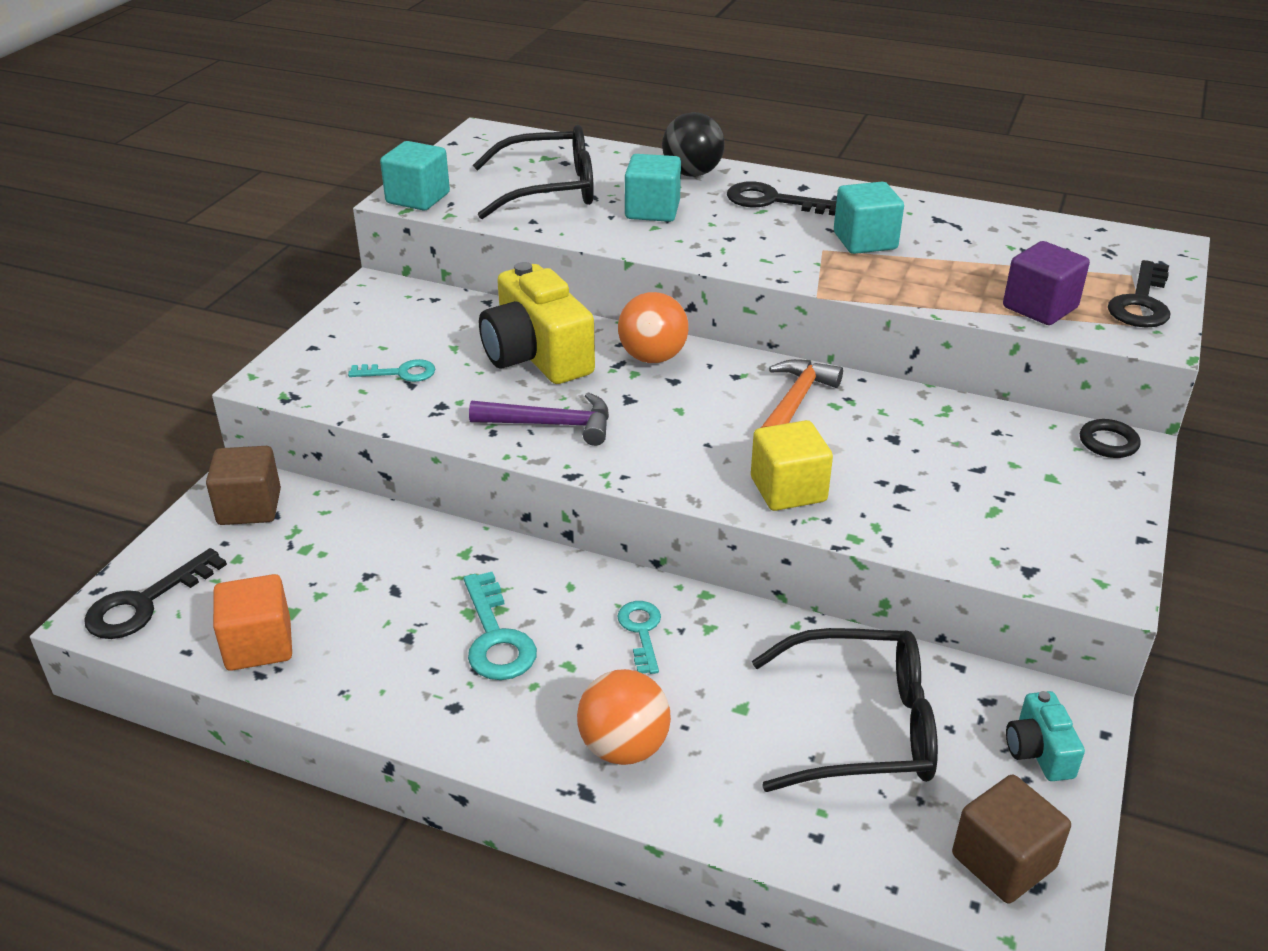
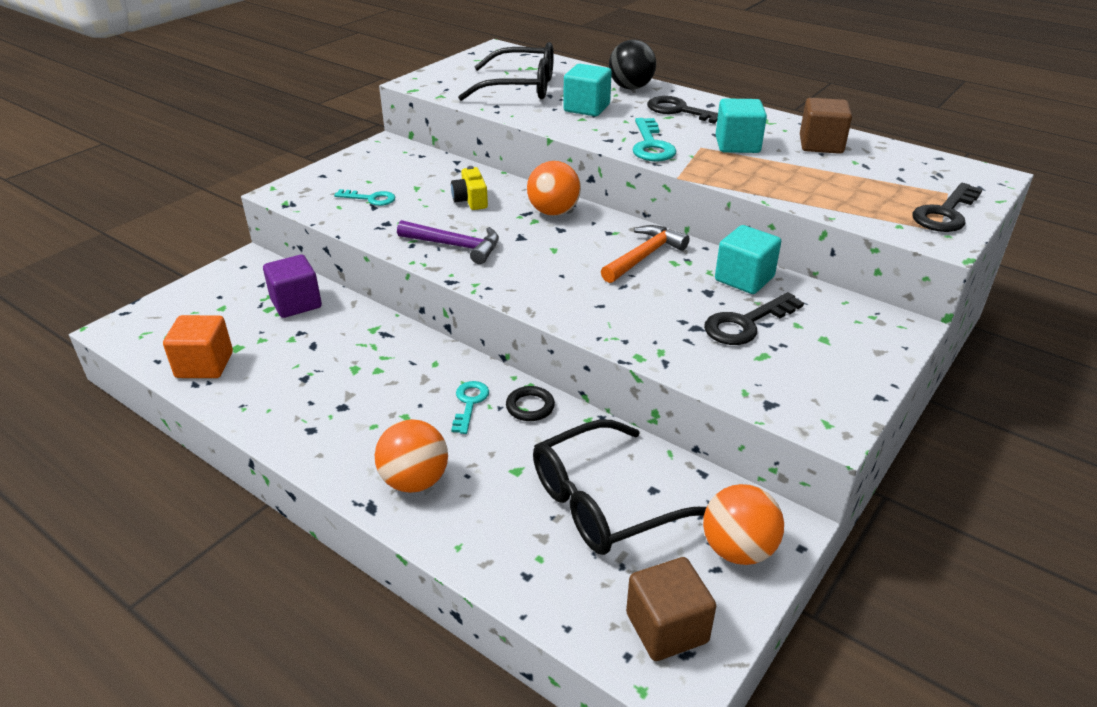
camera: 15 degrees right, 0 degrees up
black key [84,548,227,639] -> black key moved to [704,292,804,345]
brown cube [206,446,281,525] -> brown cube moved to [800,98,852,154]
turquoise cube [380,141,450,211] -> turquoise cube moved to [715,225,781,294]
turquoise key [464,572,537,680] -> turquoise key moved to [632,118,676,161]
yellow camera [479,262,595,384] -> yellow camera [451,166,488,210], size x0.49
yellow cube [751,420,833,511] -> none
black glasses [752,628,938,792] -> black glasses turned 135 degrees clockwise [533,420,706,555]
purple cube [1003,241,1090,325] -> purple cube moved to [263,255,322,318]
turquoise camera [1006,691,1085,781] -> orange ball [703,484,784,565]
black ring [1080,419,1141,458] -> black ring moved to [506,386,555,421]

